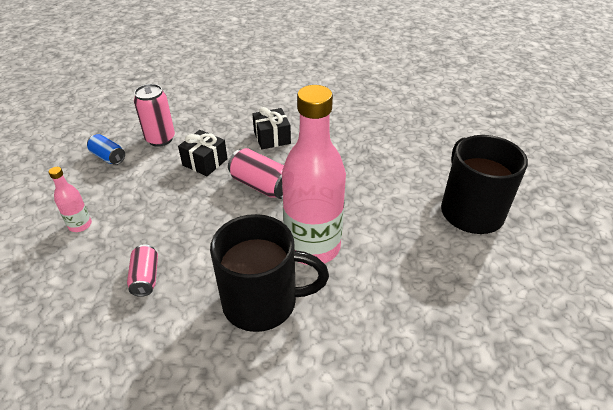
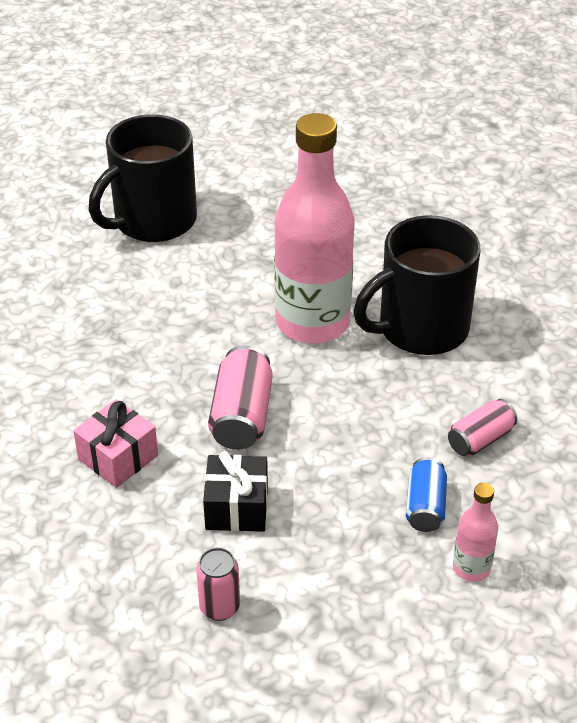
camera: 120 degrees left, 0 degrees up
blue can [87,134,125,165] -> blue can moved to [406,457,447,532]
pink can [134,84,175,147] -> pink can [196,547,240,621], size x0.65
black mug [210,214,329,332] -> black mug turned 90 degrees counterclockwise [353,215,481,355]
black gift [252,107,291,149] -> pink gift [73,399,158,488]

